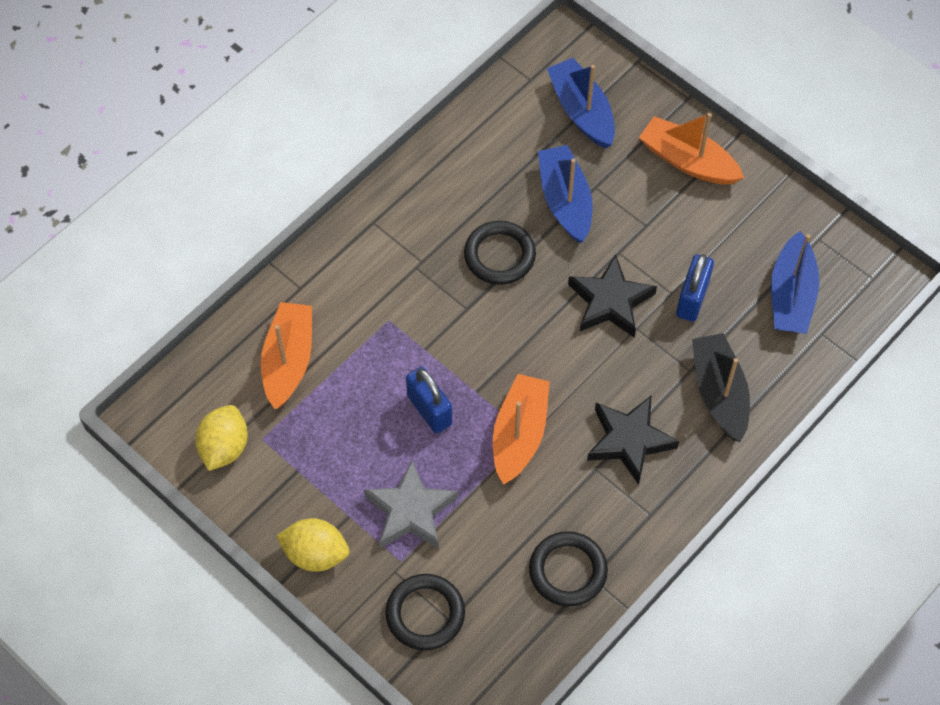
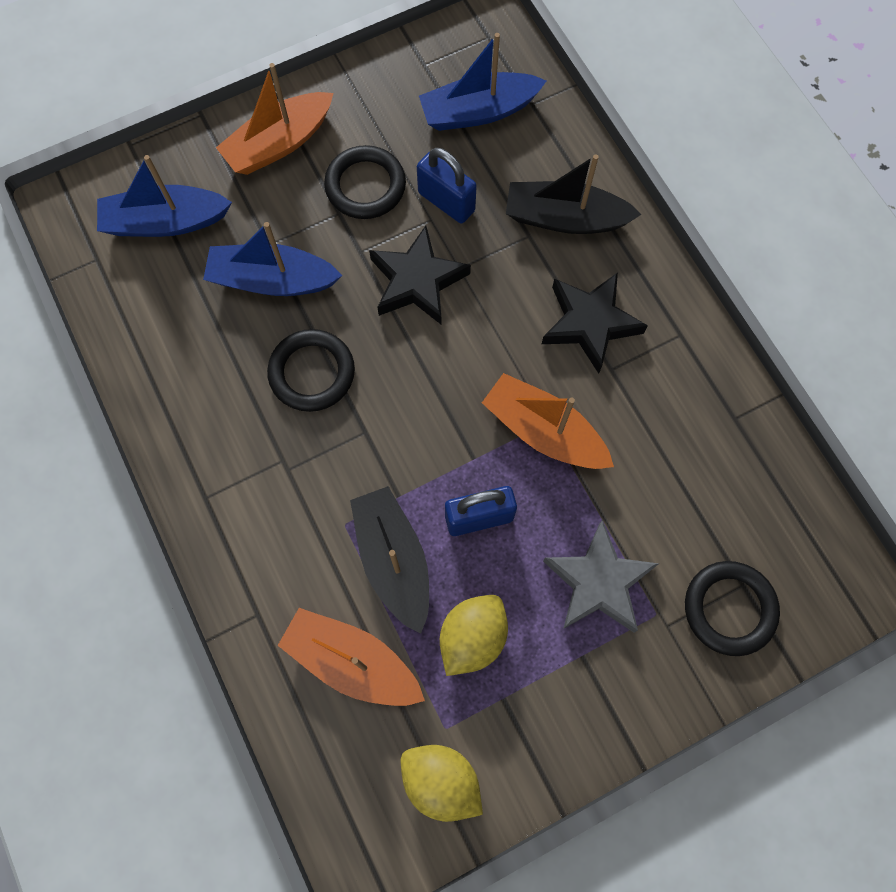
camera: 70 degrees left, 10 degrees up
yellow lemon [276,518,349,572] -> yellow lemon moved to [440,595,508,676]
black ring [529,531,608,607] -> black ring moved to [324,145,406,219]
blue boat [771,231,819,334] -> blue boat turned 135 degrees clockwise [419,33,546,131]
none -> black boat [350,486,429,634]

